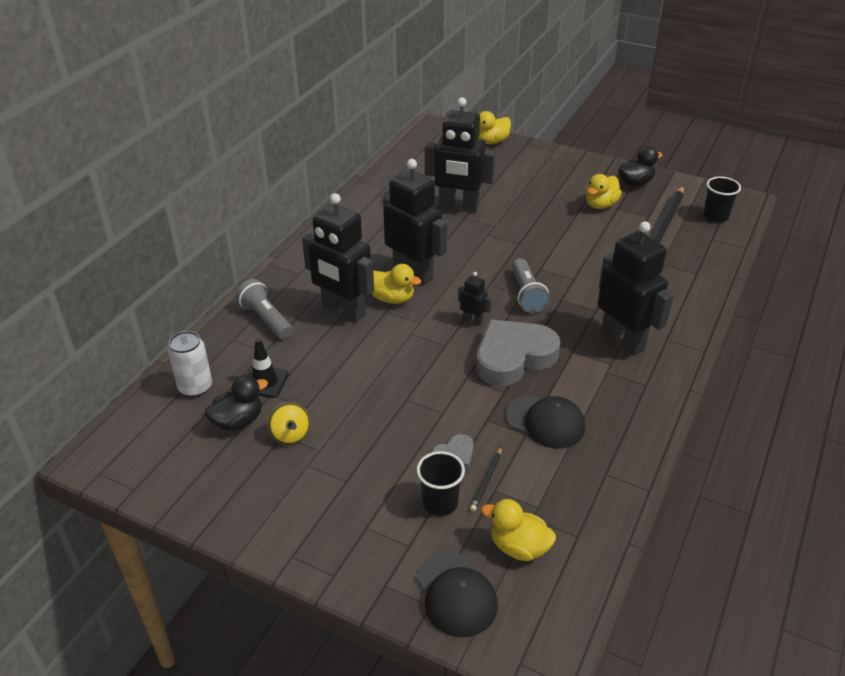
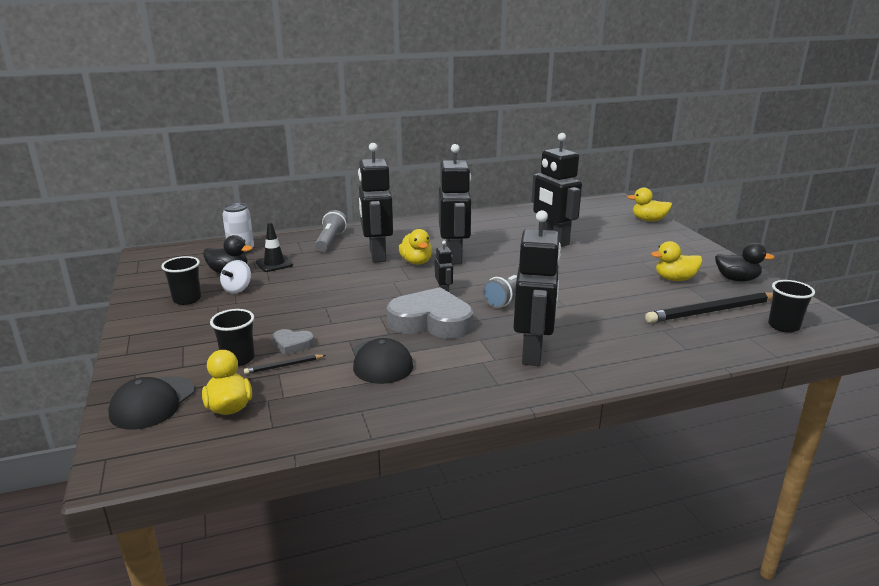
camera: 45 degrees right, 15 degrees down
yellow spinning top [267,402,310,445] -> white spinning top [220,260,251,294]
none -> black cup [161,256,201,305]

